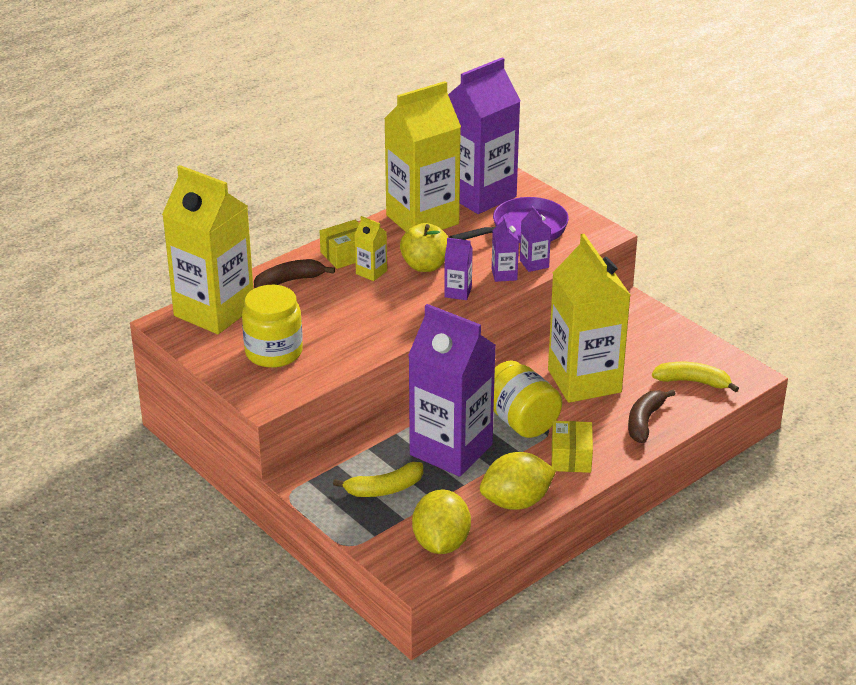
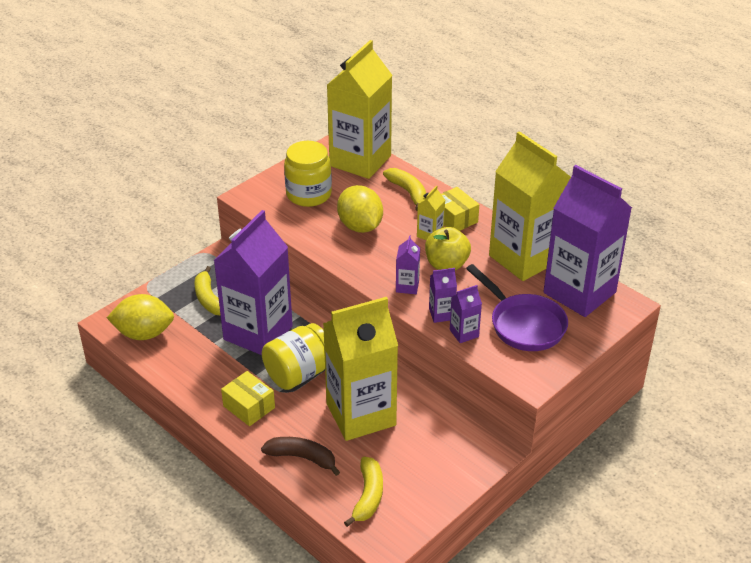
camera: 85 degrees right, 5 degrees up
brown banana [254,259,335,288] -> yellow banana [383,168,426,211]
yellow lemon [480,452,556,510] -> yellow lemon moved to [337,185,383,233]
yellow box [552,421,593,473] -> yellow box turned 45 degrees clockwise [221,371,275,426]

